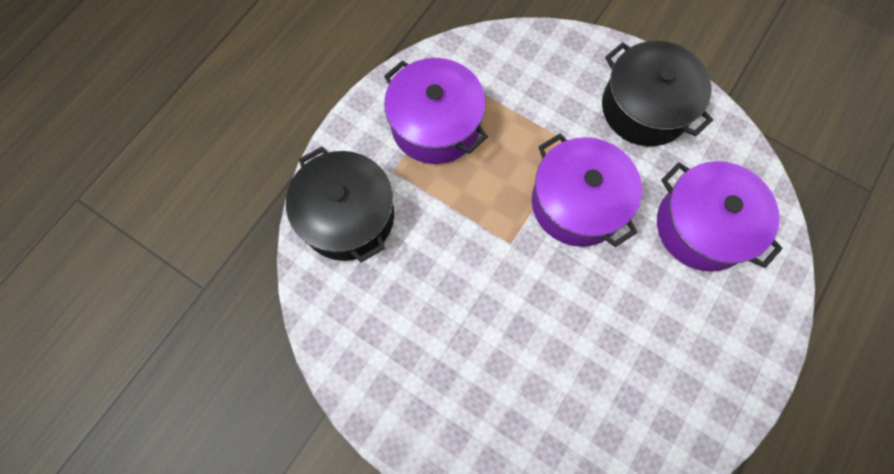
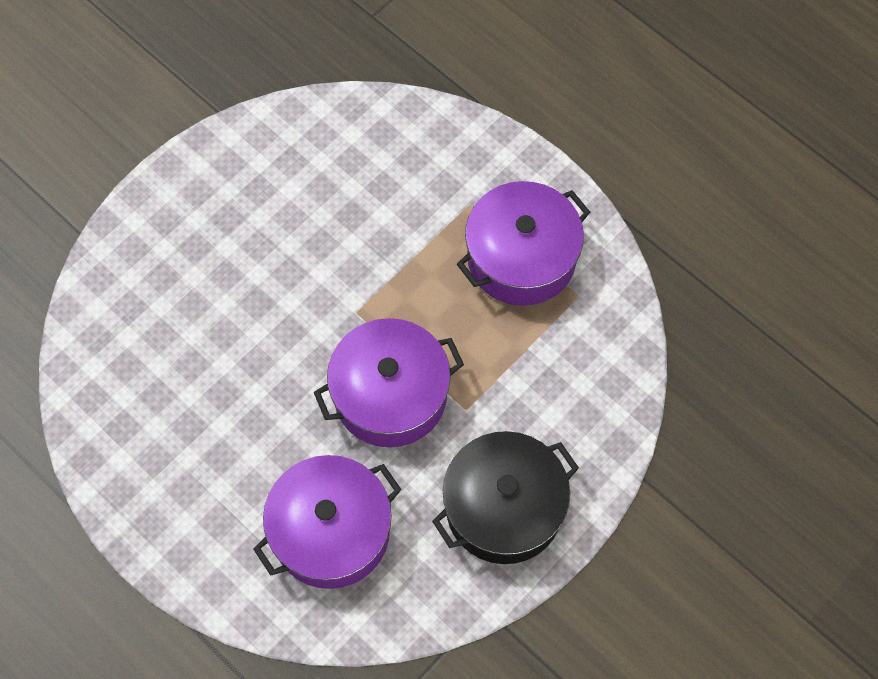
camera: 100 degrees right, 5 degrees down
black pot [286,147,394,263] -> none

